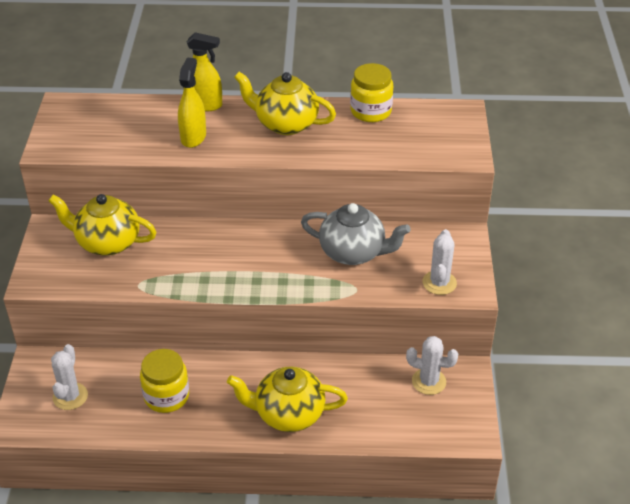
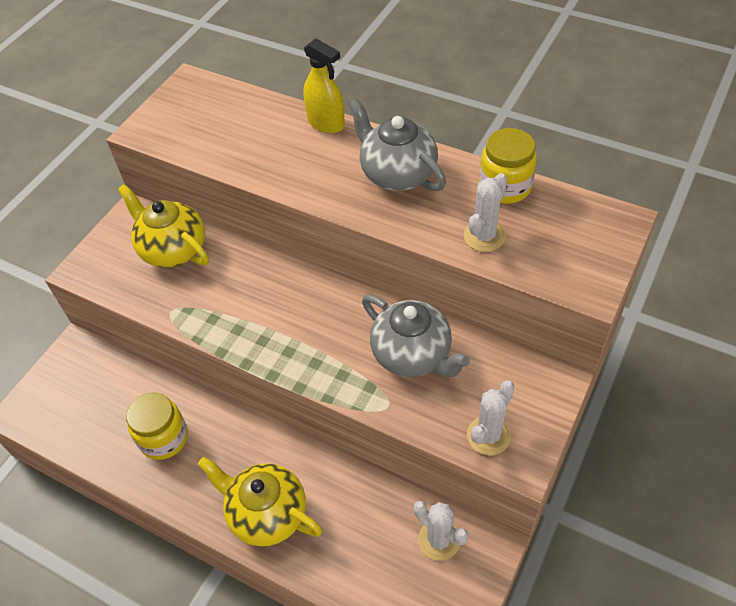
camera: 30 degrees right, 10 degrees up
white cactus [51,344,88,410] -> white cactus moved to [464,173,507,252]
yellow spray bottle [178,58,206,148] -> none
yellow teapot [234,72,336,135] -> grey teapot [348,98,446,191]

